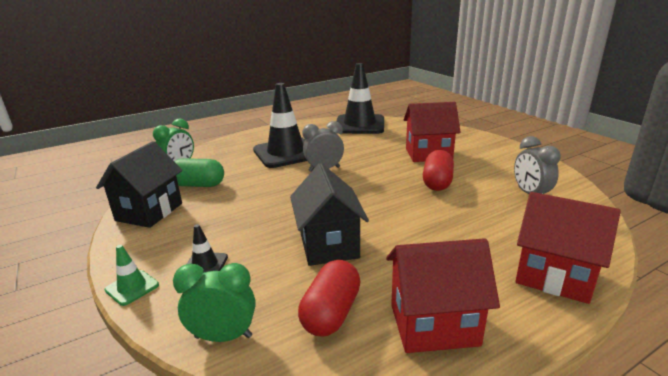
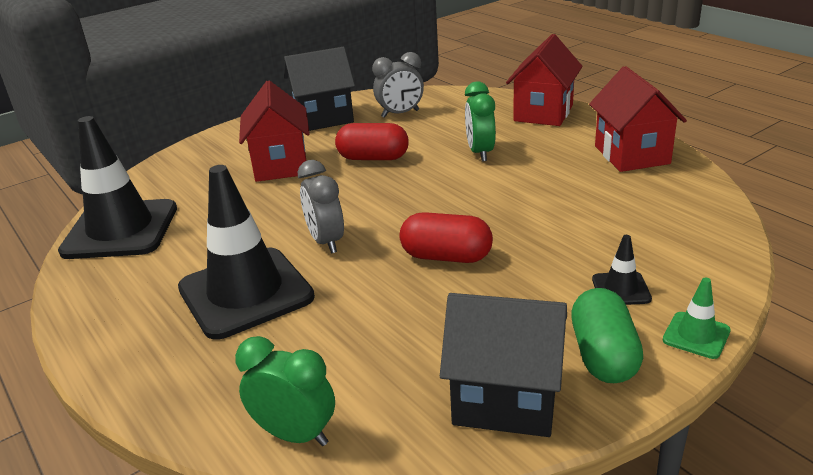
camera: 95 degrees left, 5 degrees up
green clock [173,263,256,342] -> green clock moved to [465,81,496,162]
green capsule [174,158,224,187] -> green capsule moved to [571,288,643,383]
black house [290,163,369,266] -> black house moved to [284,47,355,131]
red capsule [298,260,360,337] -> red capsule moved to [400,212,493,263]

